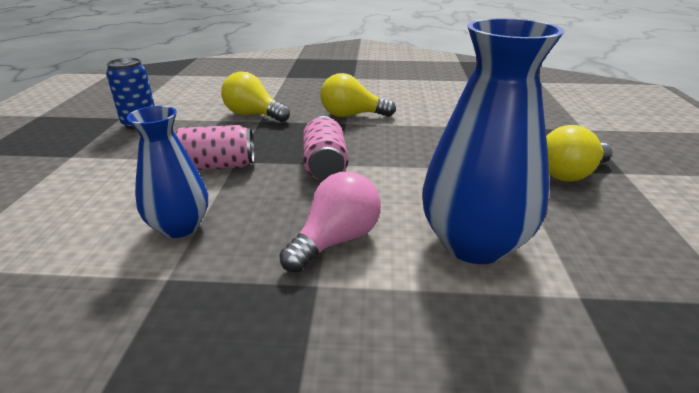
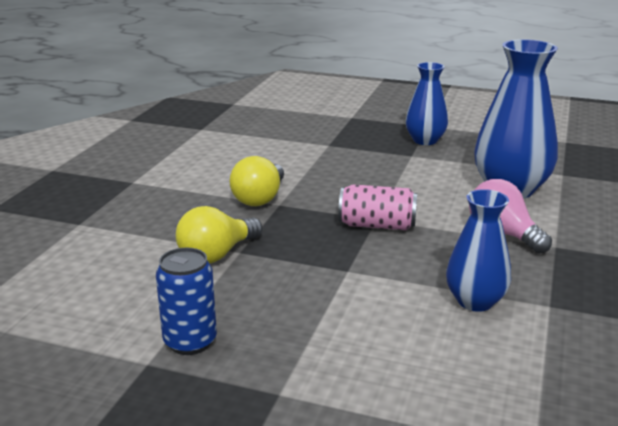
camera: 75 degrees left, 5 degrees down
pink can [175,125,254,170] -> none
yellow light bulb [546,125,612,181] -> blue vase [405,62,448,145]

